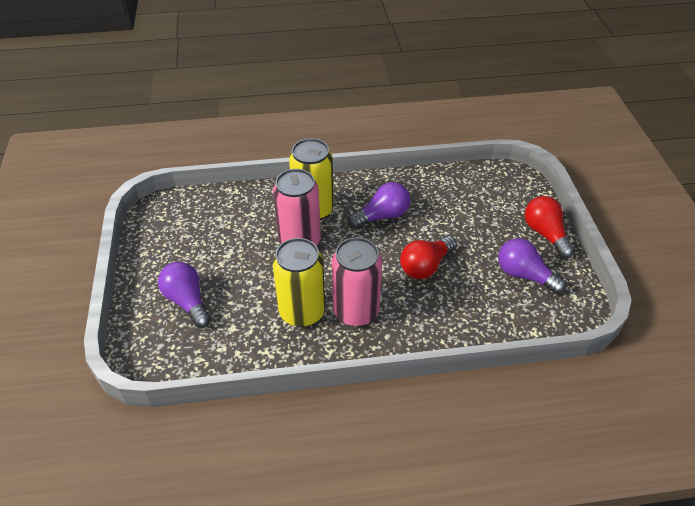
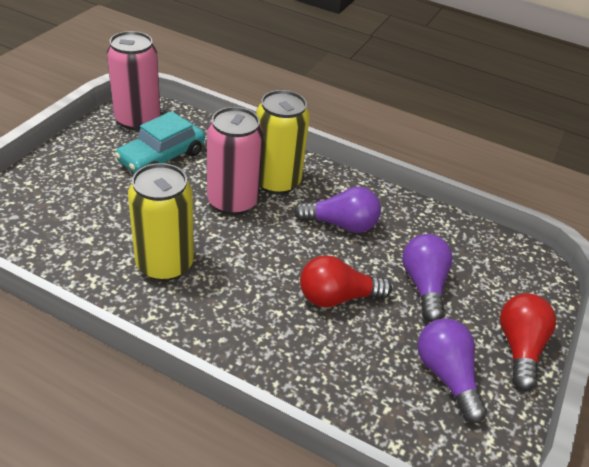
camera: 30 degrees right, 5 degrees down
purple light bulb [158,262,211,328] -> purple light bulb moved to [402,234,453,322]
pink can [332,237,382,326] -> pink can moved to [107,31,161,130]
none -> turquoise car [115,111,205,174]

